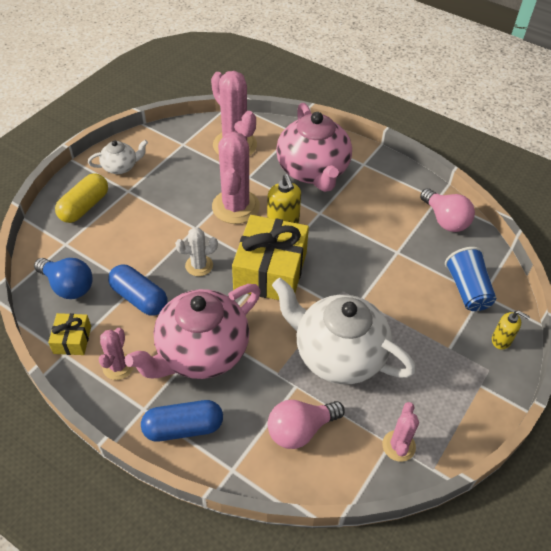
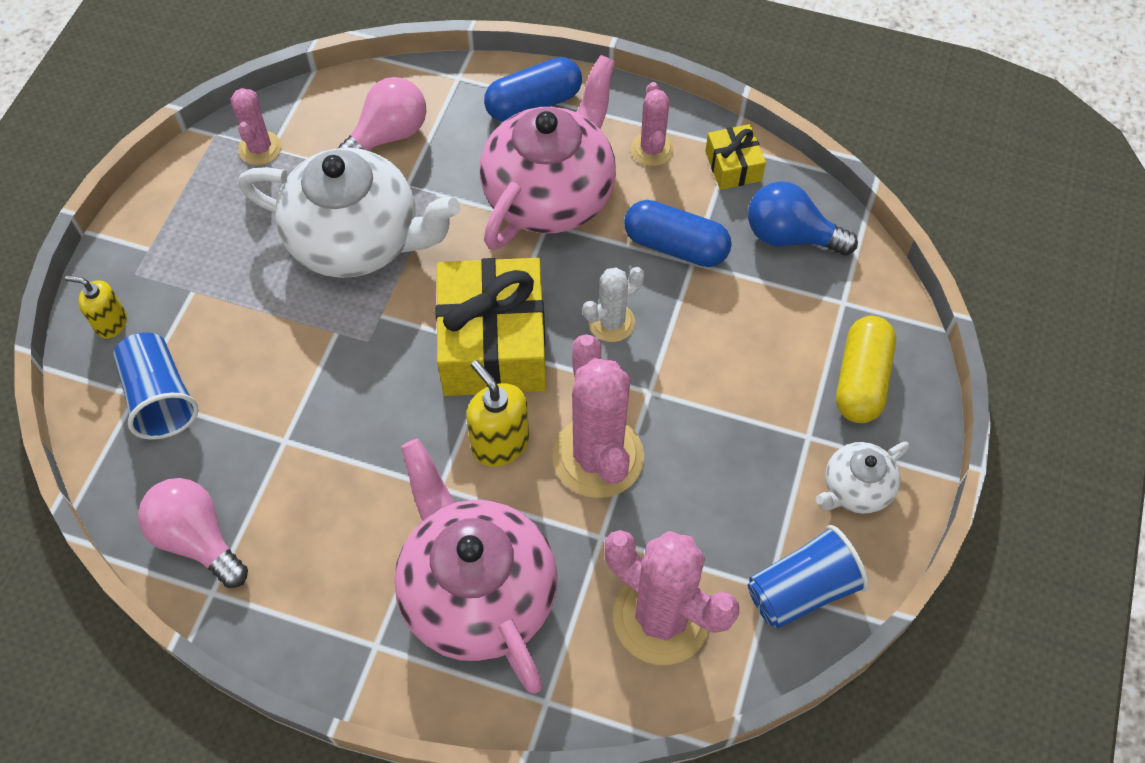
camera: 165 degrees right, 10 degrees up
none -> blue cup [748,525,869,629]

